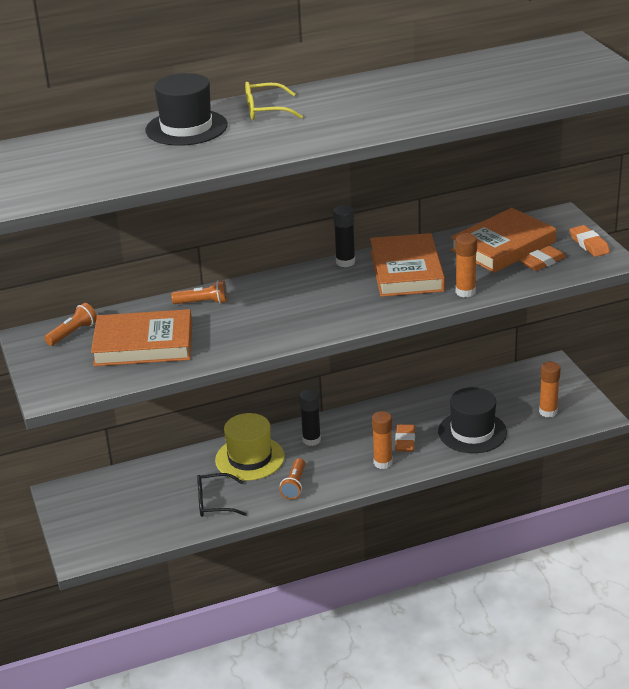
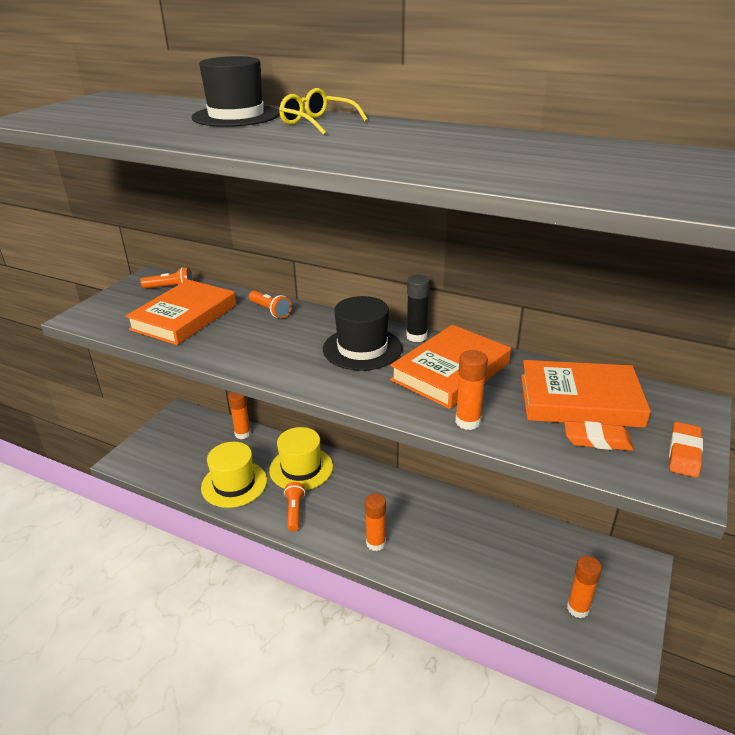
camera: 45 degrees right, 0 degrees up
orange book [91,309,192,366] -> orange book turned 75 degrees clockwise [125,280,236,345]
black glasses [197,473,247,517] -> yellow hat [201,442,267,508]
orange flashlight [279,458,305,500] -> orange flashlight turned 120 degrees clockwise [284,482,305,532]
black glue stick [299,389,321,446] -> none
orange eraser [395,424,415,452] -> none
black hat [438,387,507,453] -> black hat moved to [323,296,402,371]
none -> orange glue stick [228,392,251,439]

